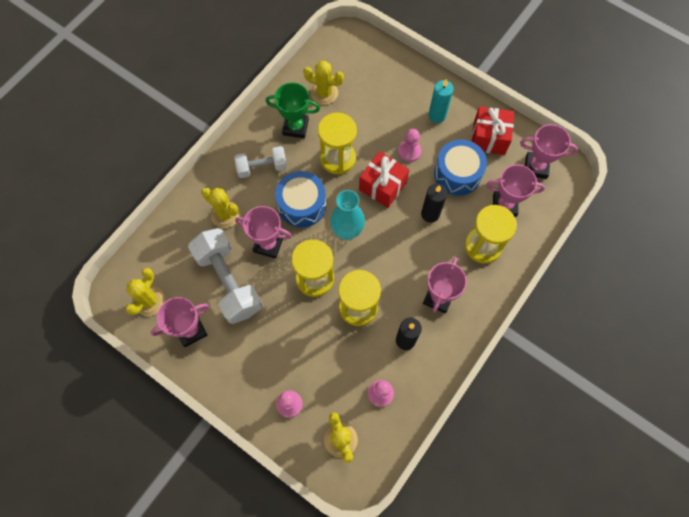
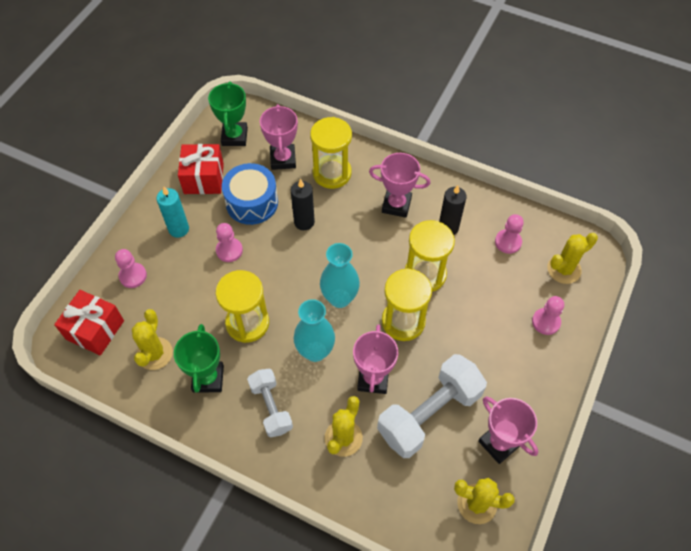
camera: 100 degrees left, 10 degrees down
blue drum [275,171,326,228] -> turquoise vase [294,299,335,362]
red gift [359,151,409,208] -> red gift moved to [54,290,124,356]
pink trophy [520,124,578,179] -> green trophy [208,81,248,146]
none -> pink pawn [115,249,147,288]

